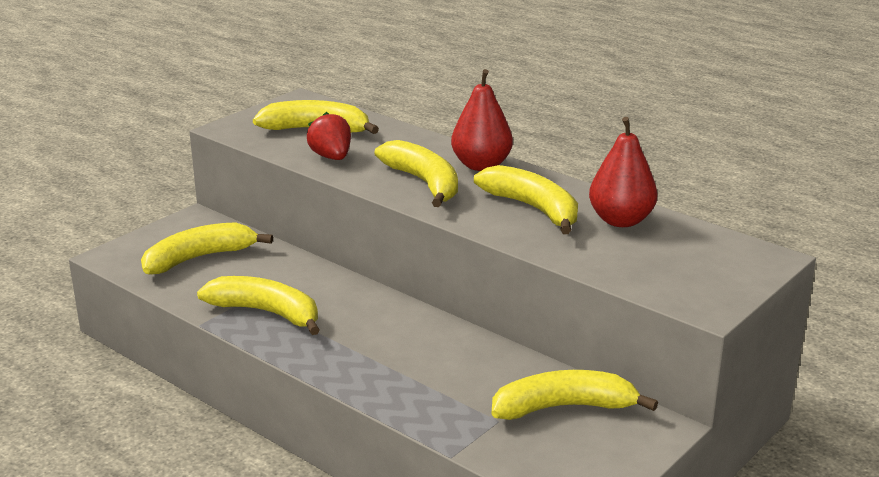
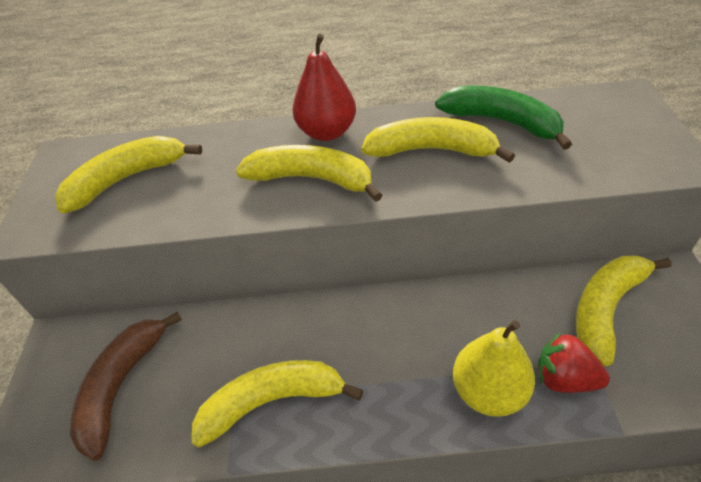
camera: 40 degrees left, 20 degrees up
yellow banana [141,222,273,275] -> brown banana [70,312,182,461]
red strawberry [307,112,351,160] -> red strawberry moved to [537,332,610,393]
red pear [589,117,658,227] -> green banana [435,86,572,150]
none -> yellow pear [453,320,535,417]

